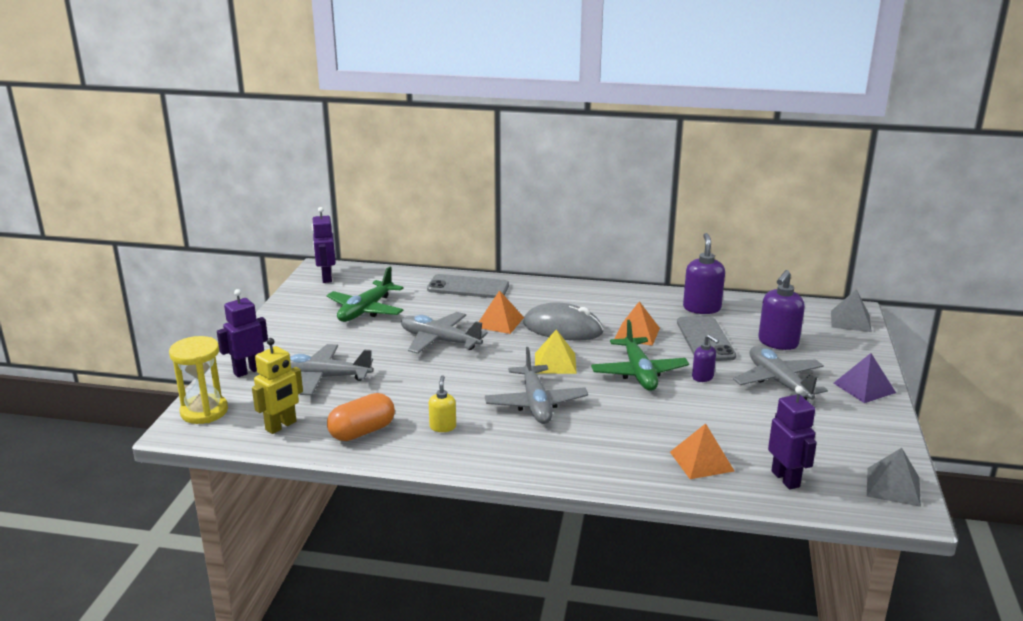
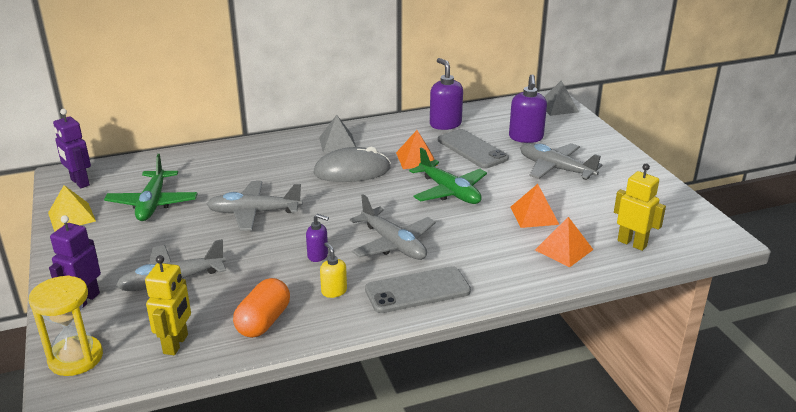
camera: 30 degrees left, 5 degrees up
grey phone [427,274,509,298] -> grey phone moved to [365,266,471,313]
orange pyramid [479,290,524,334] -> orange pyramid moved to [510,184,560,228]
yellow pyramid [535,329,577,374] -> yellow pyramid moved to [48,185,96,232]
purple soap dispenser [692,335,719,382] -> purple soap dispenser moved to [306,214,329,262]
purple robot [768,386,817,490] -> yellow robot [614,164,666,251]
purple pyramid [834,353,896,403] -> none
grey pyramid [867,448,921,507] -> grey pyramid moved to [319,115,356,153]

